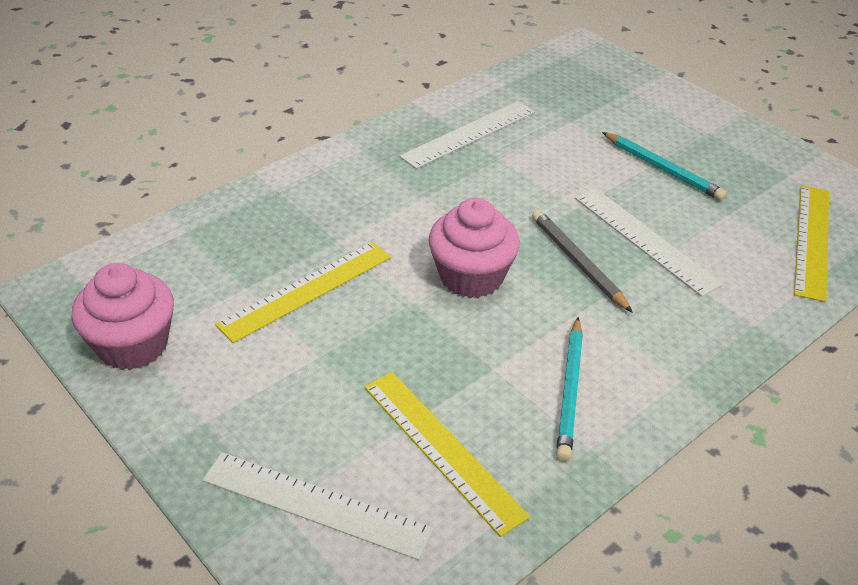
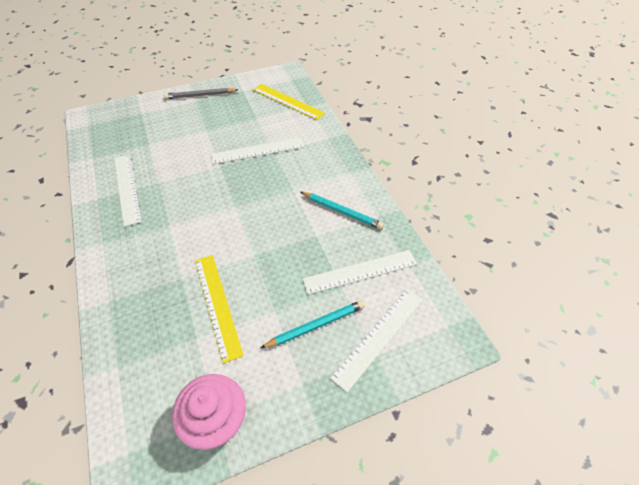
camera: 70 degrees left, 10 degrees up
yellow ruler [364,372,530,537] -> white ruler [302,250,417,295]
pink cupcake [428,198,520,298] -> none
grey pencil [532,210,633,313] -> grey pencil moved to [164,88,239,99]
turquoise pencil [602,132,727,201] -> turquoise pencil moved to [261,300,365,348]

